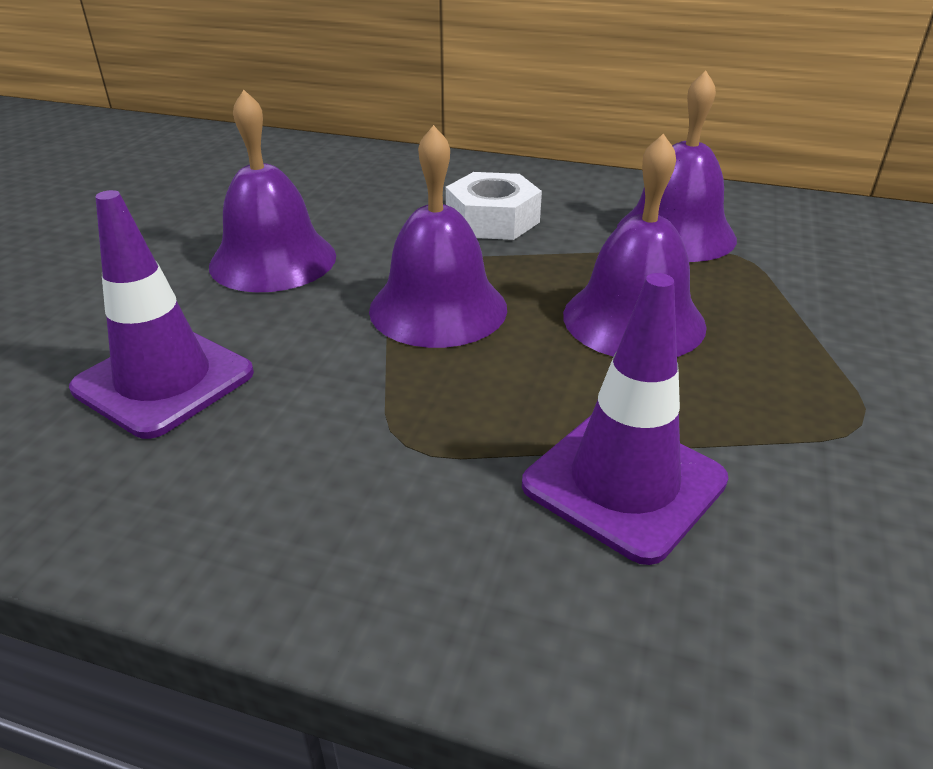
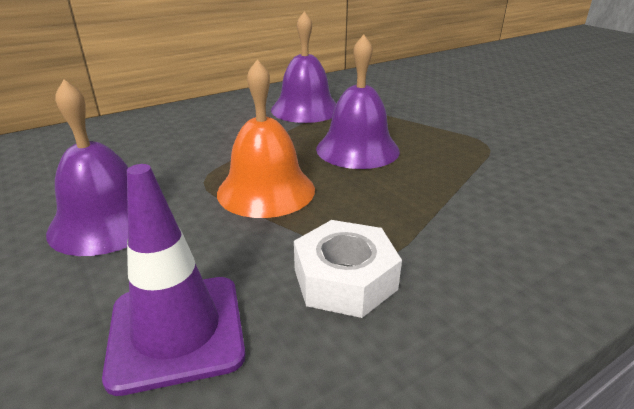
camera: 50 degrees left, 5 degrees down
purple bell [369,125,507,348] -> orange bell [217,59,315,218]
white nut [446,172,542,240] -> white nut moved to [294,220,402,318]
purple traffic cone [522,273,729,565] -> none

